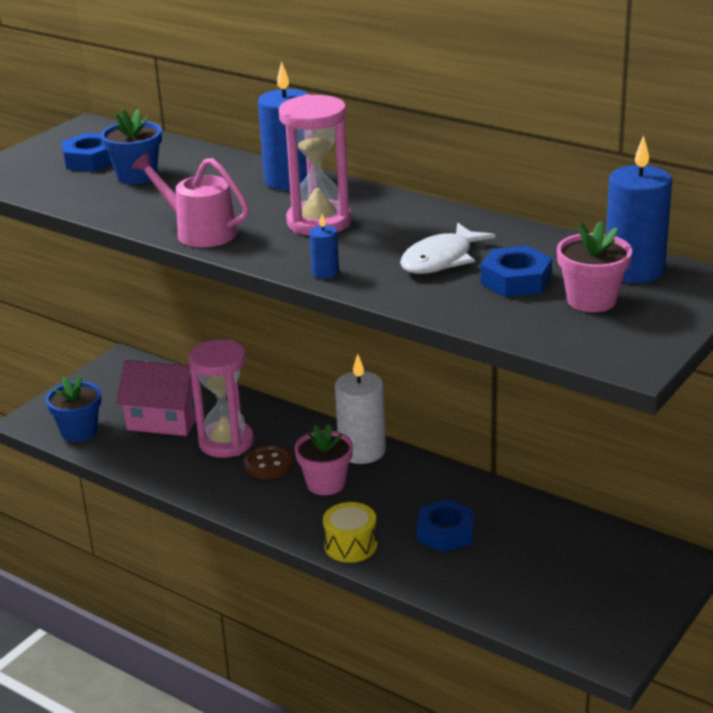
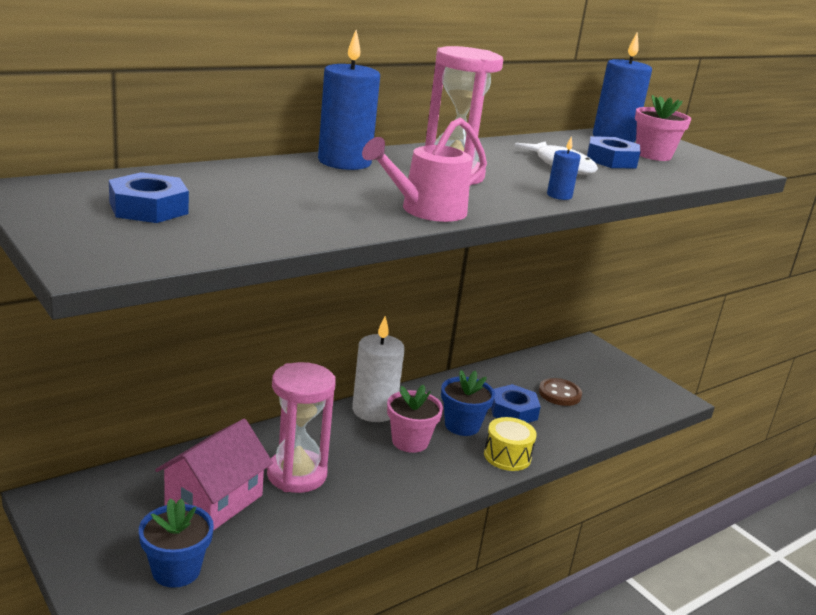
camera: 75 degrees left, 5 degrees down
blue flower pot [101,109,162,184] -> blue flower pot moved to [441,370,495,436]
brown button [244,445,294,479] -> brown button moved to [539,378,582,406]

